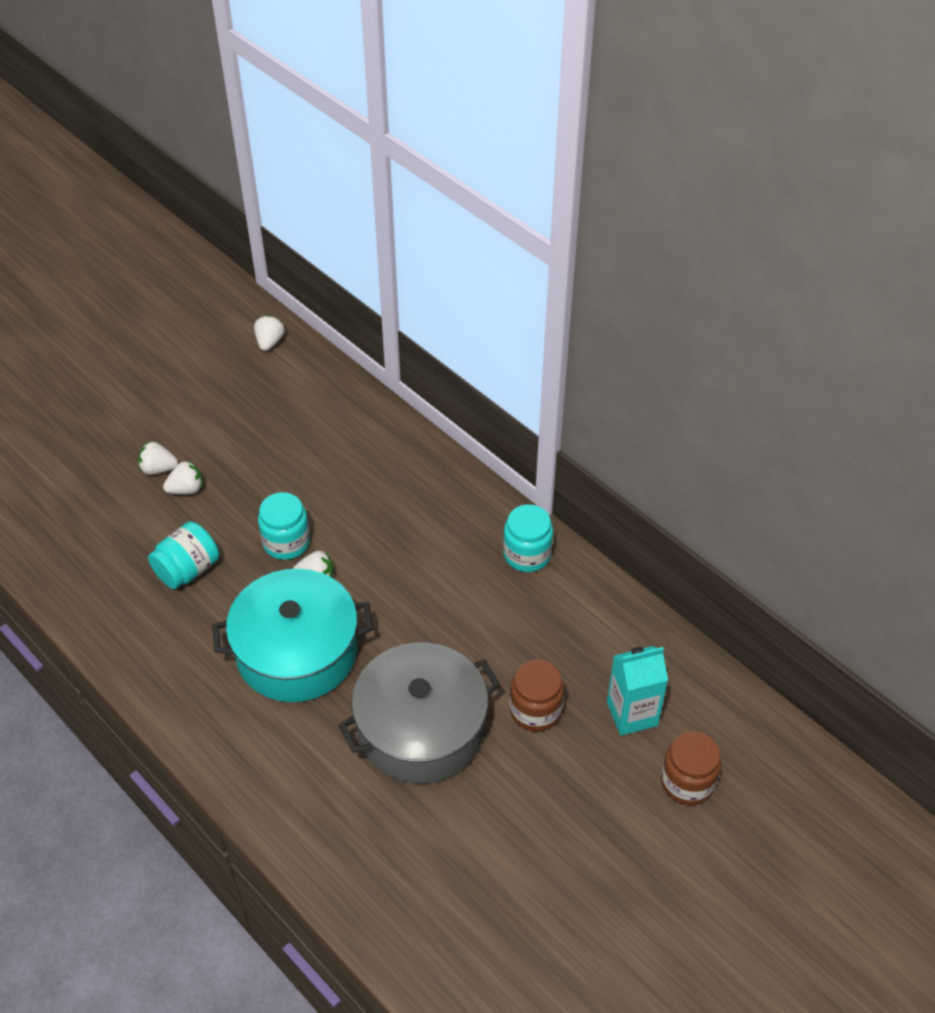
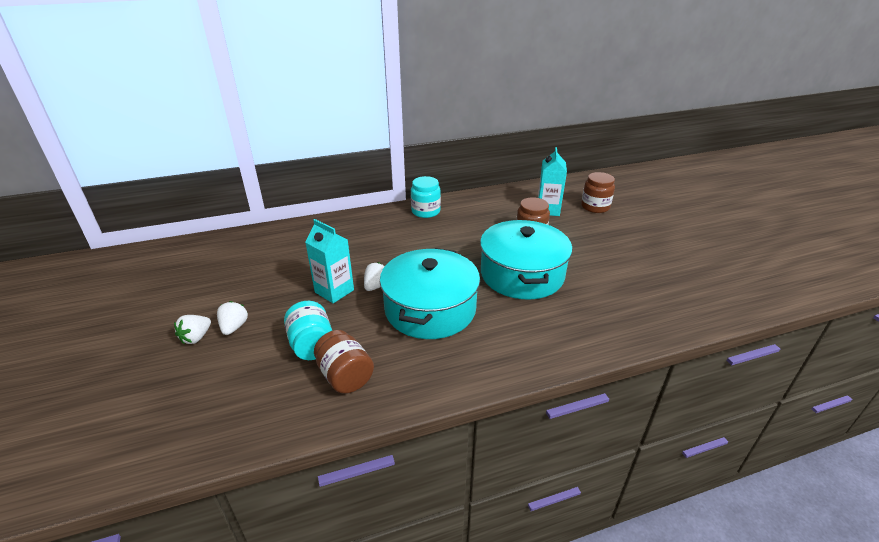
camera: 65 degrees left, 15 degrees down
white strawberry [254,315,285,351] -> none
turquoise jar [258,492,310,560] -> turquoise carton [305,219,354,303]
grey pot [338,642,501,783] -> turquoise pot [480,220,572,300]
none -> brown jar [314,330,374,394]

